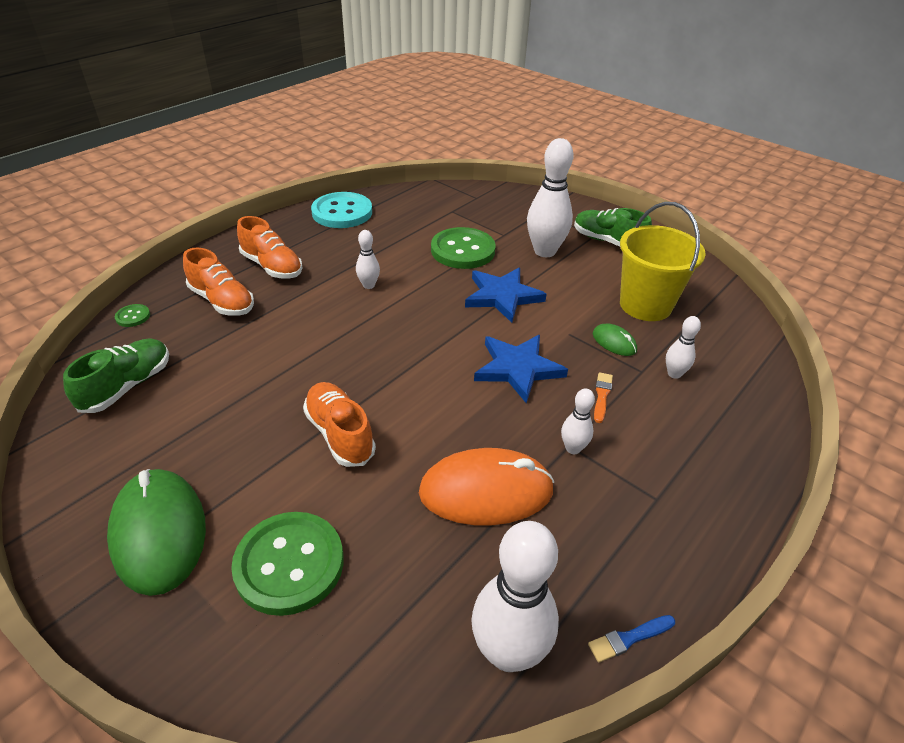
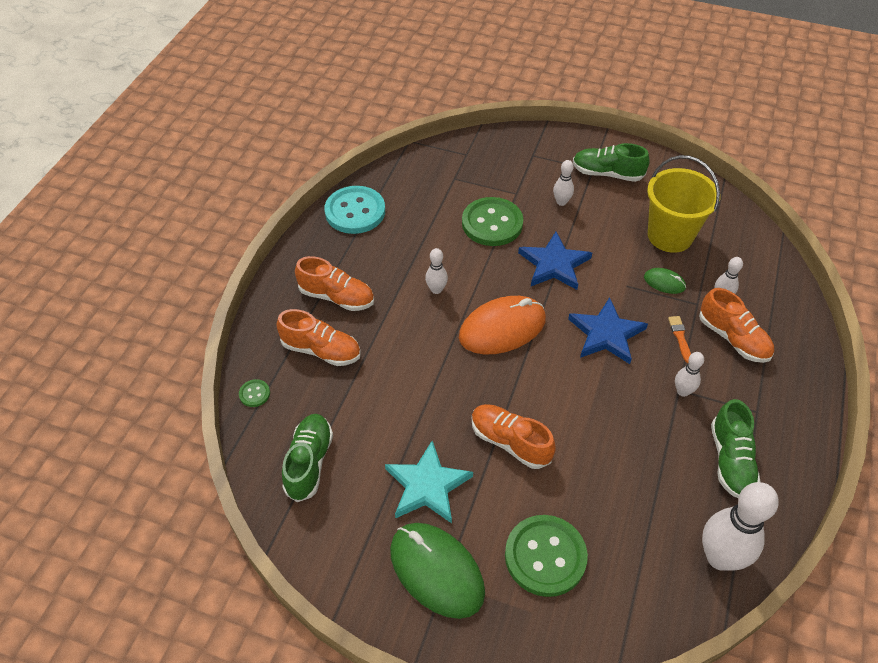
camera: 20 degrees left, 10 degrees up
orange mouse [419,448,554,526] -> orange mouse moved to [459,296,546,354]
white bowling pin [527,138,573,257] -> white bowling pin [553,160,574,206], size x0.50
blue brush [588,615,675,663] -> none
none -> turquoise star [385,441,473,523]
none -> orange shoe [699,288,774,363]
none -> green shoe [711,399,760,498]

